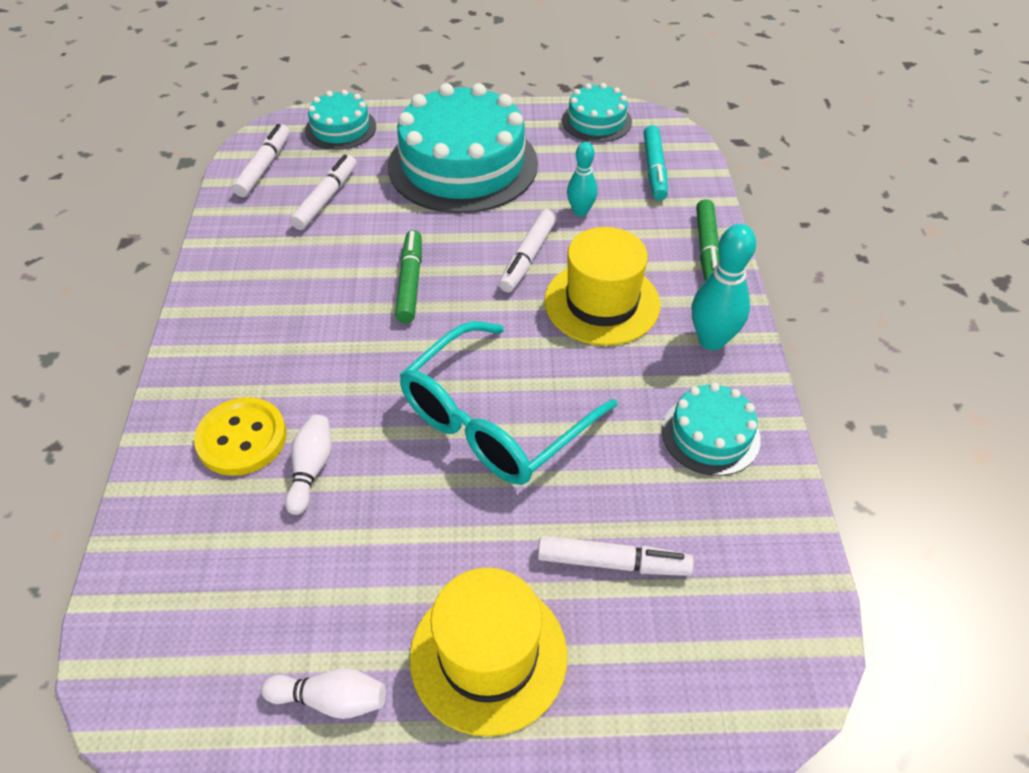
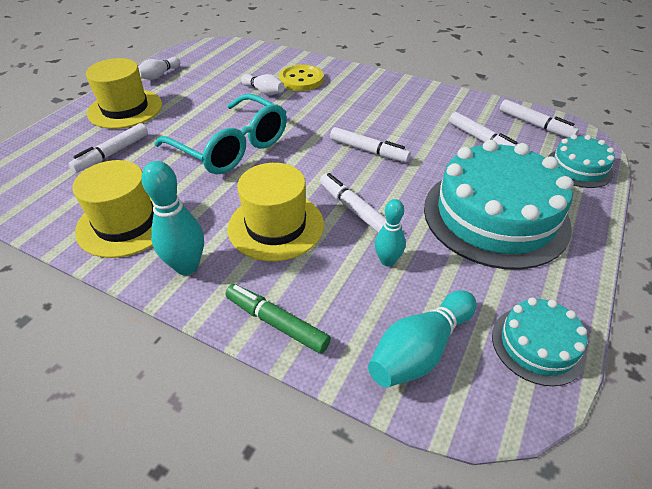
camera: 120 degrees right, 5 degrees down
green marker [395,230,422,323] -> white marker [330,127,411,162]
turquoise glasses [400,321,617,485] -> turquoise glasses turned 150 degrees clockwise [154,94,287,174]
turquoise marker [644,125,668,200] -> turquoise bowling pin [368,290,476,387]
turquoise cake [662,383,761,476] -> yellow hat [72,160,154,258]

